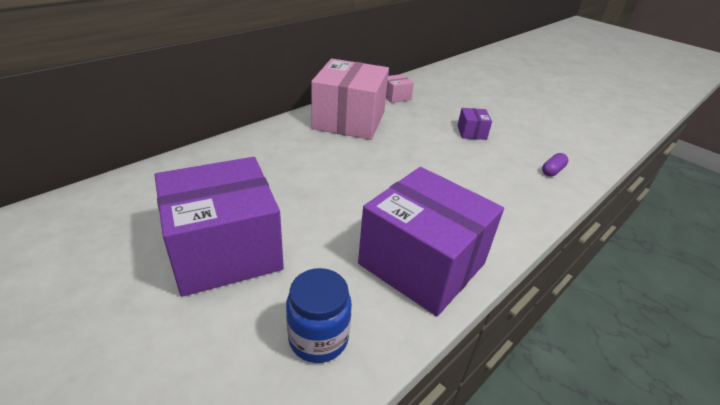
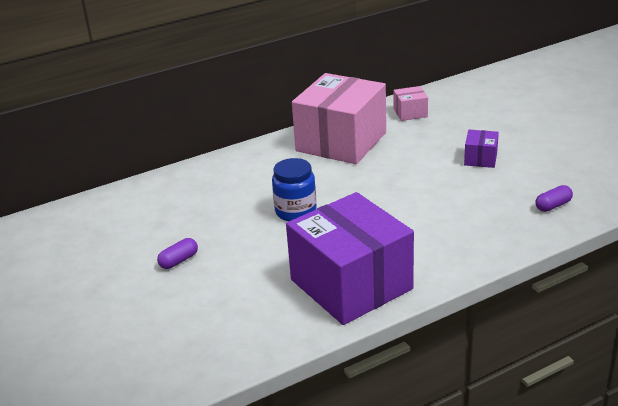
camera: 20 degrees right, 5 degrees down
purple box [155,157,284,297] -> purple capsule [157,238,198,269]
blue jar [286,268,352,363] -> blue jar moved to [272,158,317,221]

